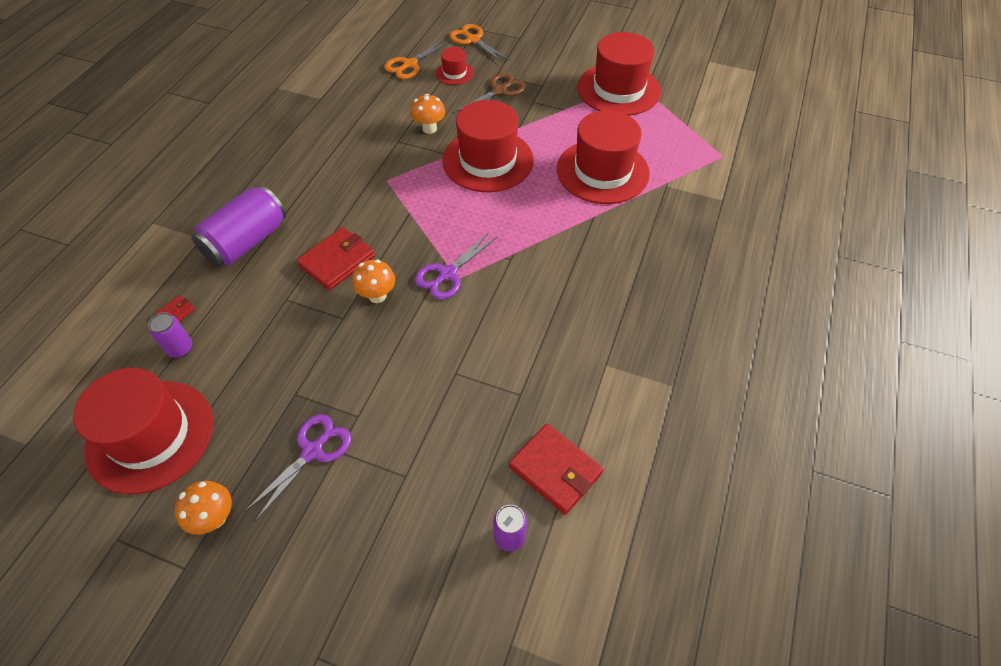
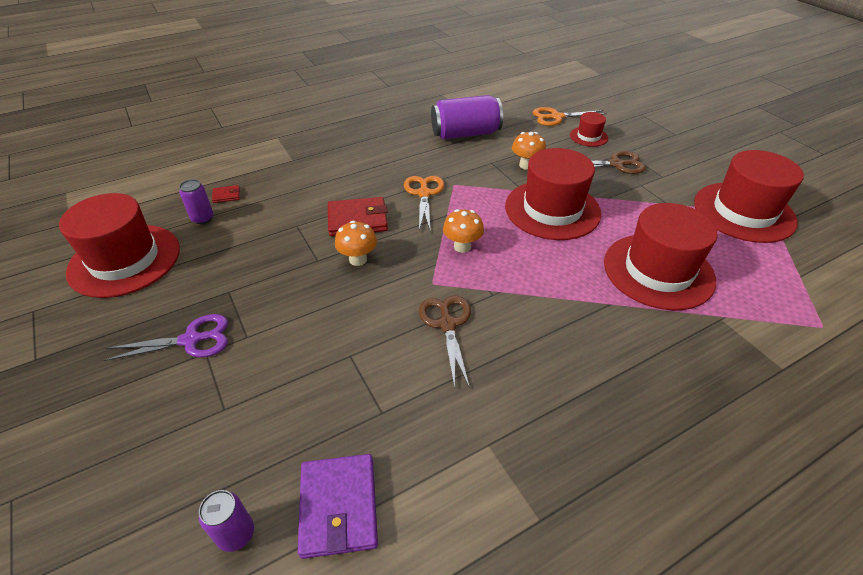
camera: 40 degrees right, 10 degrees down
orange mushroom [175,481,232,535] -> orange mushroom moved to [443,209,484,253]
purple can [192,185,286,266] -> purple can moved to [431,95,503,139]
purple scissors [415,232,497,300] -> none
orange scissors [449,24,510,63] -> orange scissors moved to [404,176,444,232]
red wallet [509,424,604,515] -> purple wallet [298,454,378,559]
none -> brown scissors [419,295,471,388]

